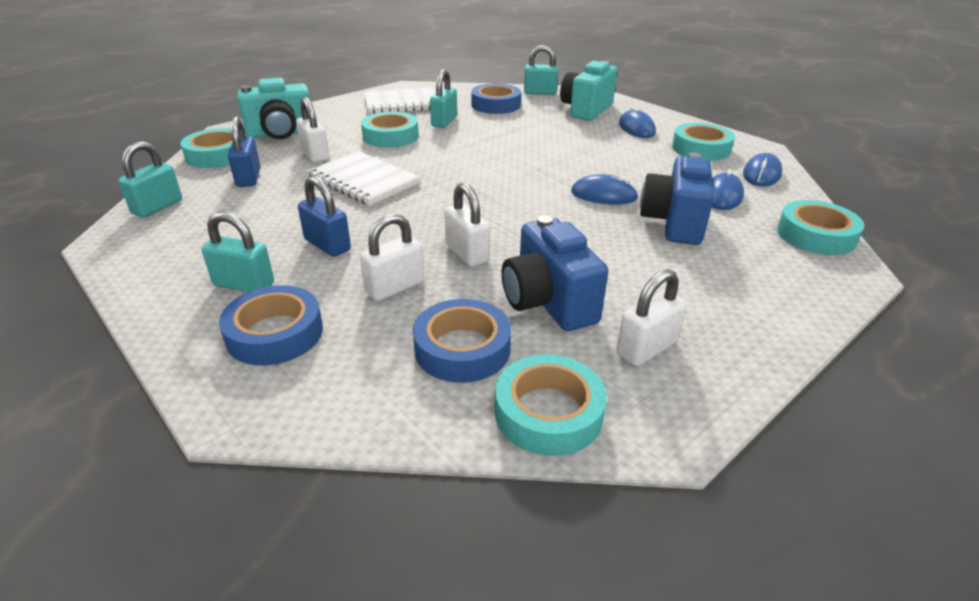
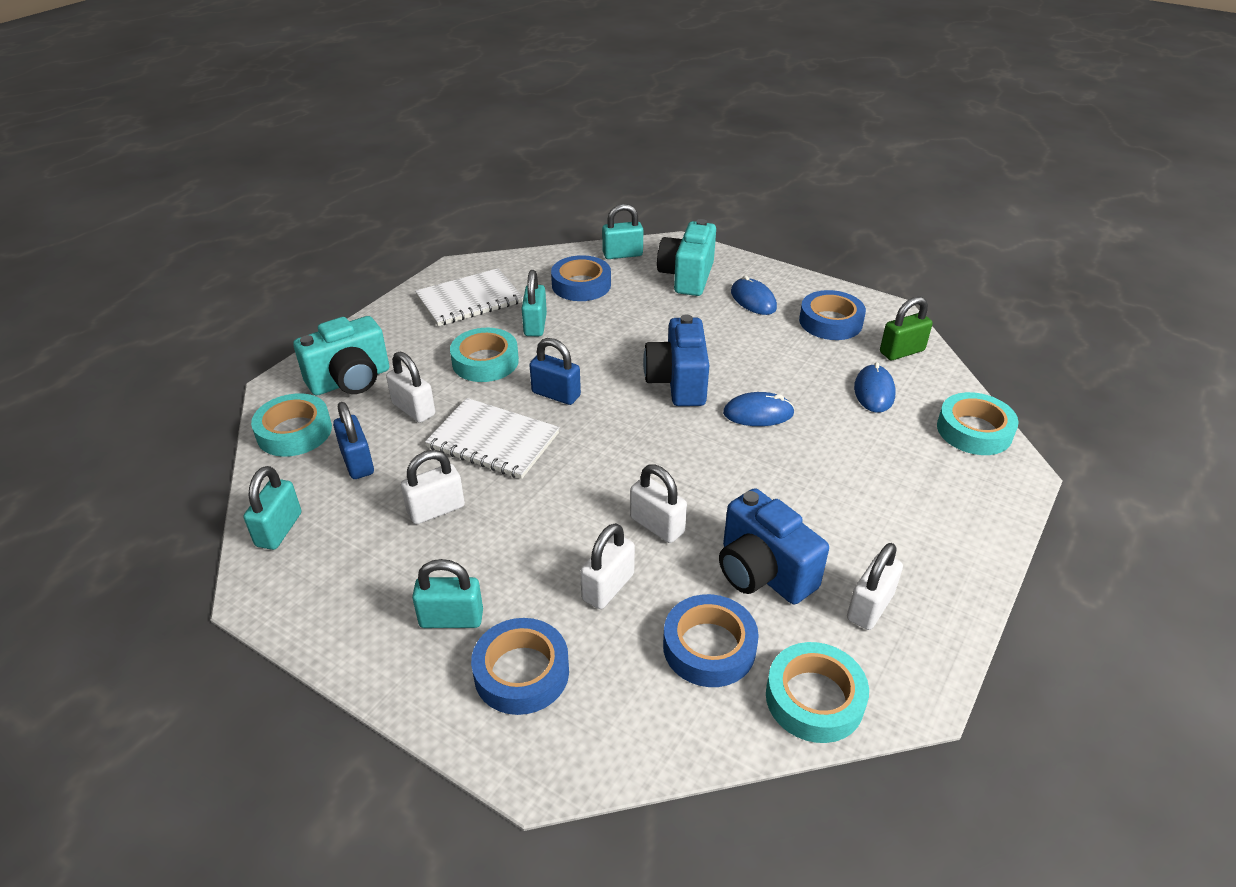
camera: 15 degrees left, 5 degrees up
blue padlock [298,175,351,257] -> blue padlock moved to [530,338,581,405]
blue camera [640,152,714,245] -> blue camera moved to [643,315,709,406]
turquoise tape [672,123,735,160] -> blue tape [799,290,866,340]
blue mouse [743,153,782,186] -> green padlock [880,297,933,360]
none -> white padlock [401,450,465,524]

